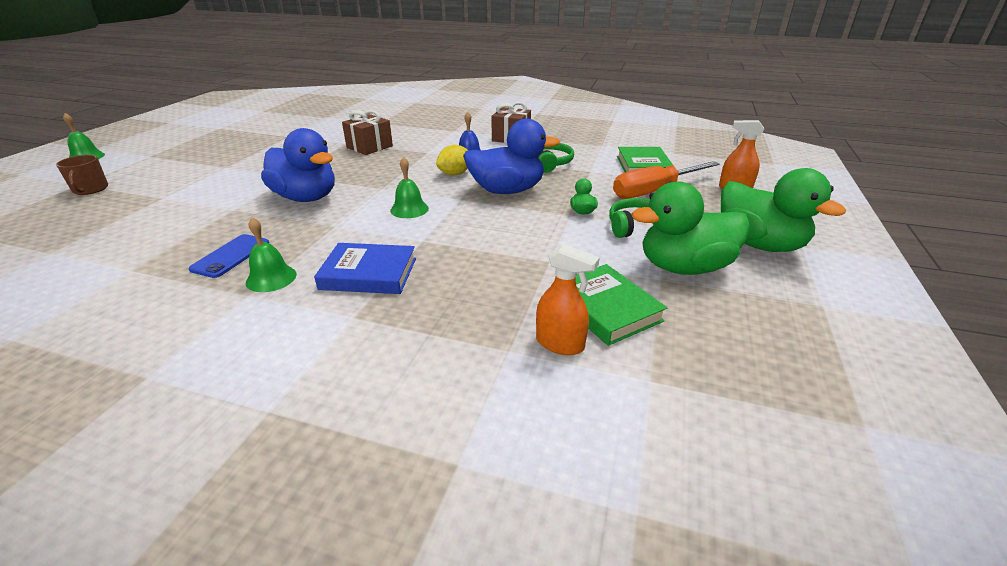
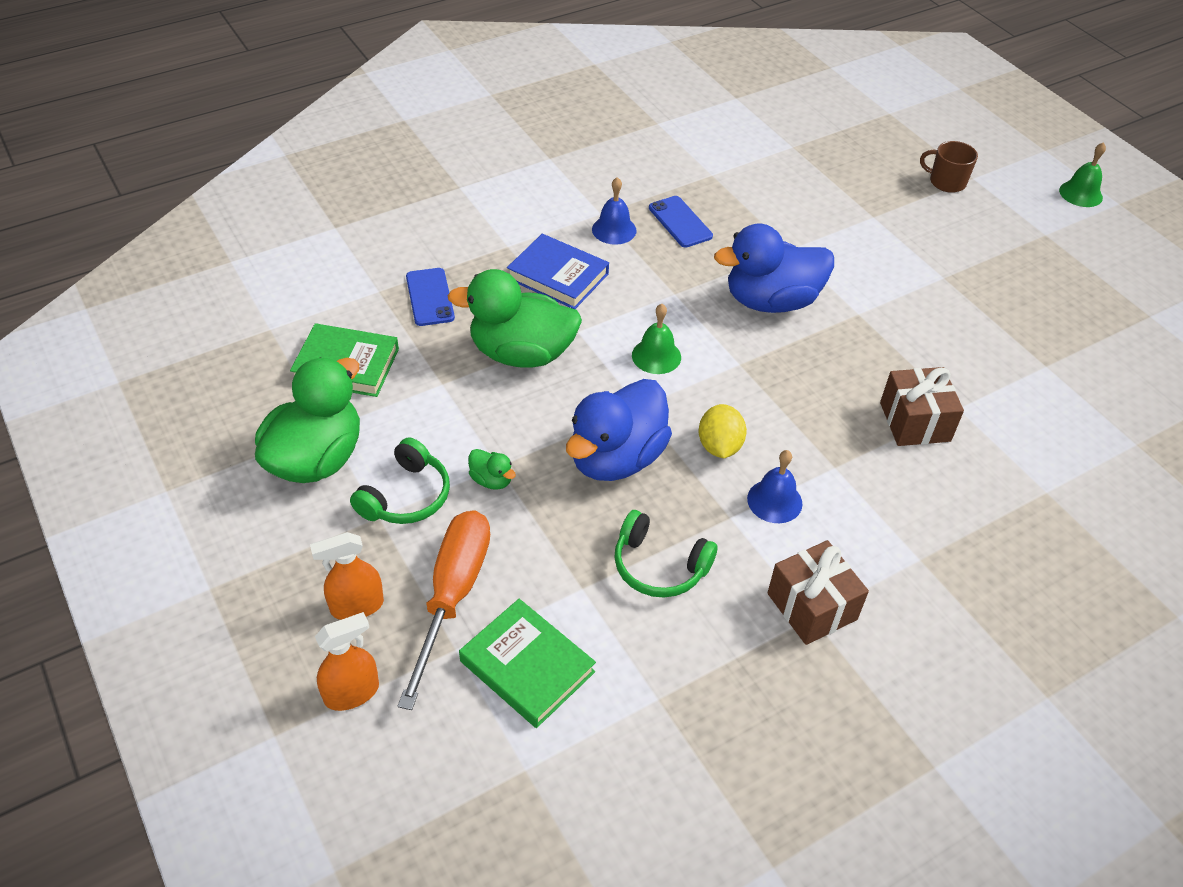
camera: 130 degrees right, 15 degrees up
green bell [246,217,297,292] -> blue bell [592,177,637,245]
blue book [314,243,416,294] -> blue book turned 75 degrees clockwise [507,234,609,309]
orange spray bottle [536,244,600,355] -> orange spray bottle moved to [310,532,384,620]
green duck [721,168,846,252] -> green duck moved to [447,269,582,368]
none -> blue phone [406,268,455,326]

